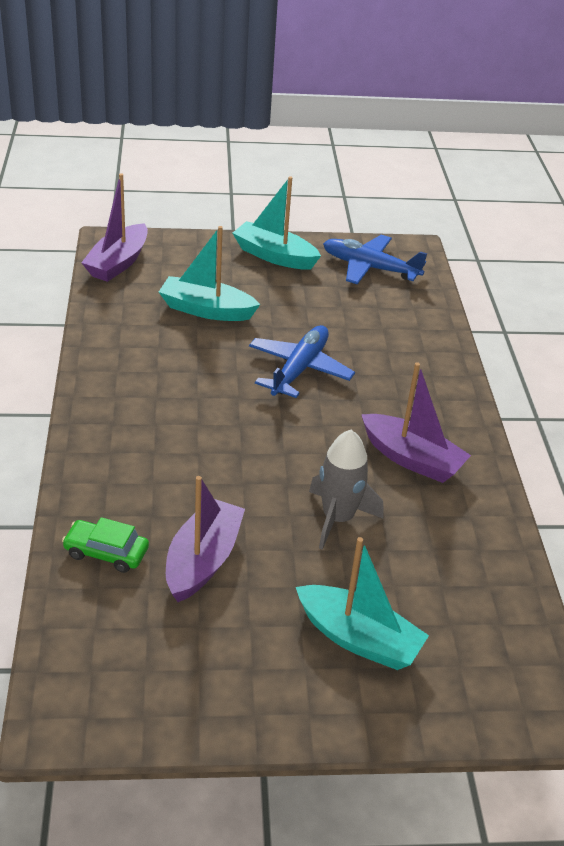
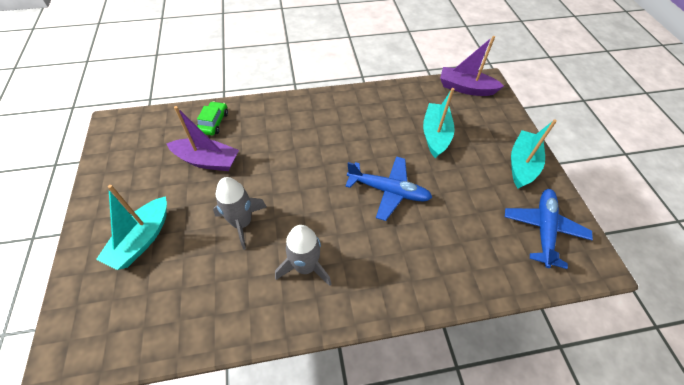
camera: 85 degrees right, 15 degrees up
purple boat [361,362,471,483] -> grey rocket [275,225,331,286]

